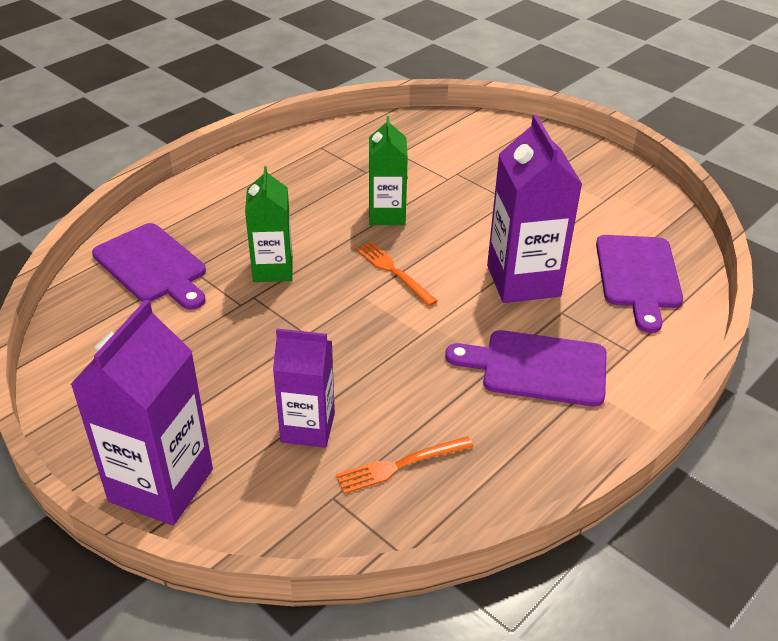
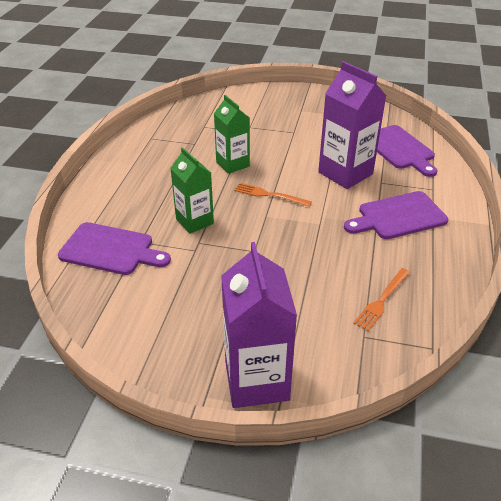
camera: 30 degrees left, 0 degrees up
purple carton [273,329,335,448] -> none

